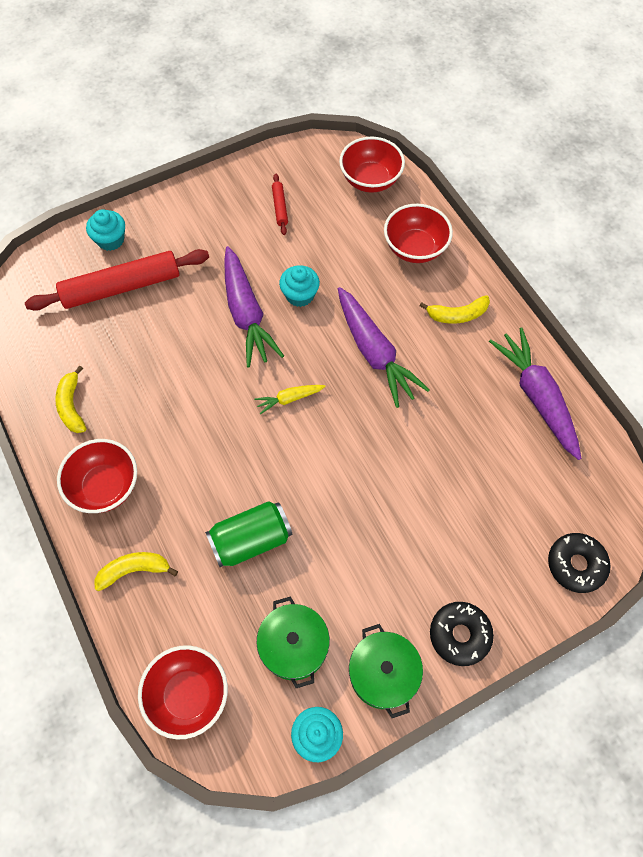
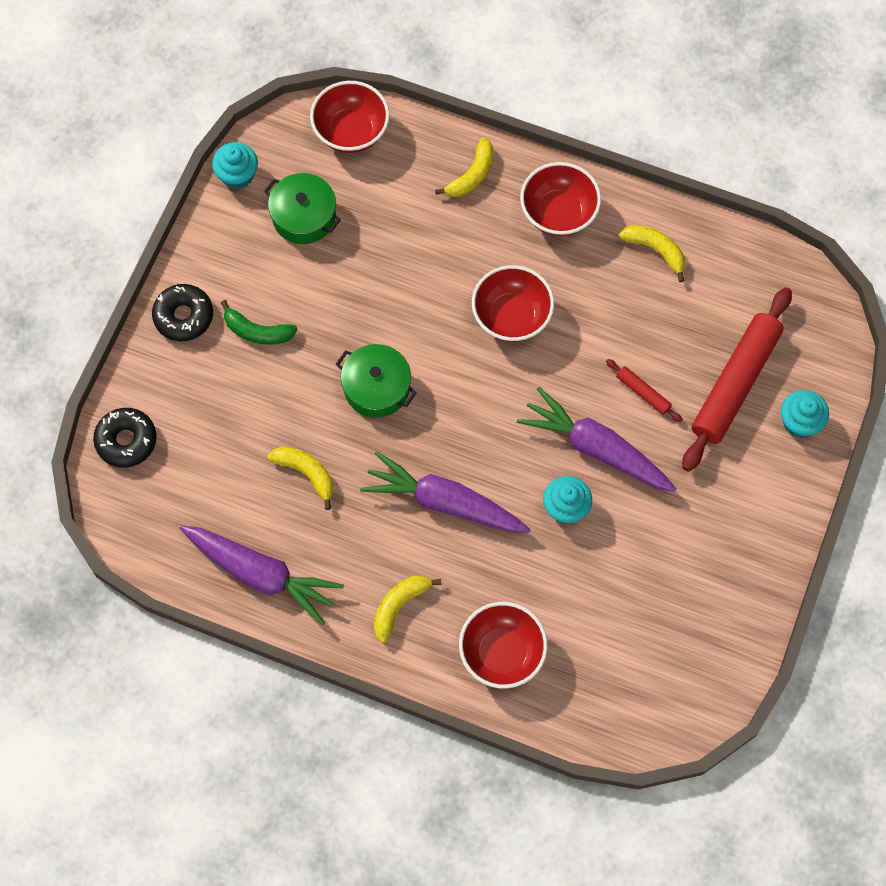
camera: 140 degrees right, 5 degrees up
green can [205,501,292,567] -> none
yellow carrot [254,385,326,415] -> none
red rolling pin [272,174,288,235] -> red rolling pin moved to [606,359,683,423]
red bowl [339,136,405,193] -> red bowl moved to [472,265,554,342]
green pot [349,624,423,718] -> green pot moved to [336,344,417,418]
none -> green banana [221,300,297,345]
none -> yellow banana [267,447,333,510]

